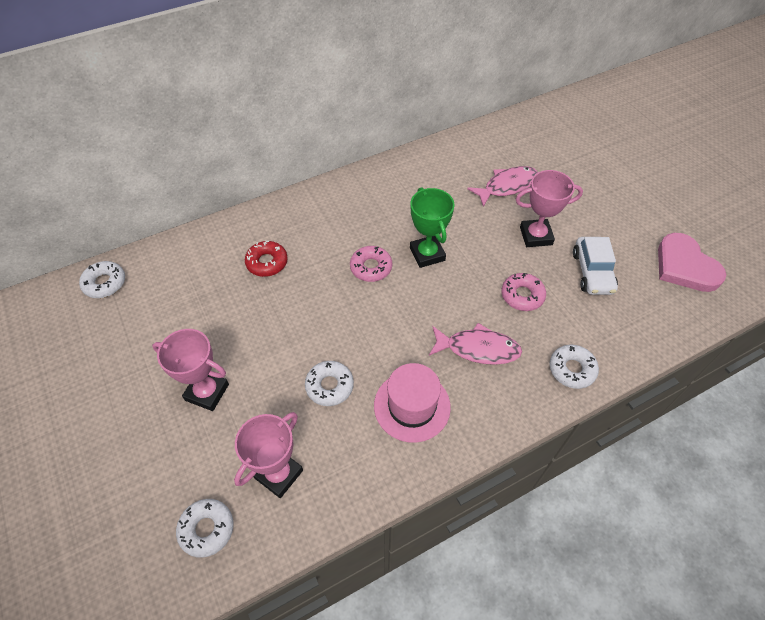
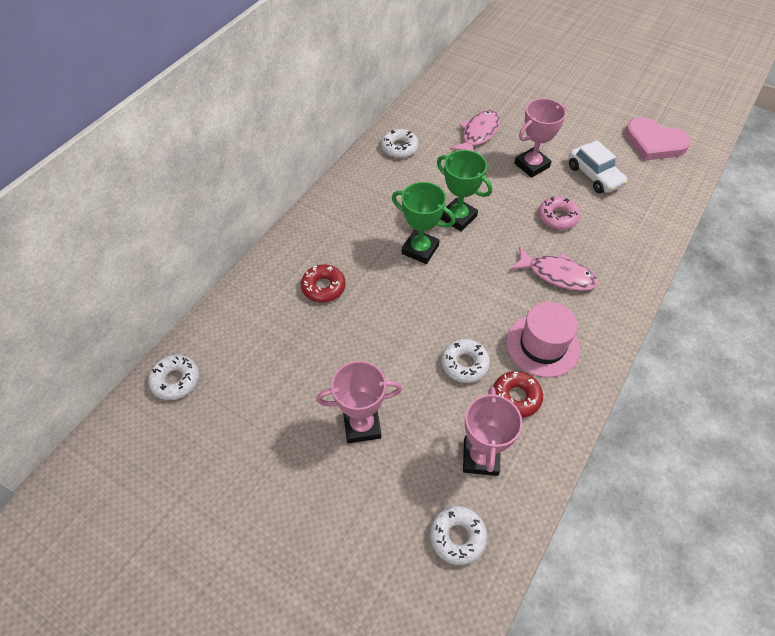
camera: 30 degrees left, 0 degrees up
pink donut [350,246,392,282] -> green trophy [392,182,455,264]
pink fish [429,323,522,365] -> pink fish turned 45 degrees clockwise [510,246,598,291]
white donut [549,345,599,389] -> white donut moved to [381,129,419,158]
none -> red donut [494,371,543,418]

